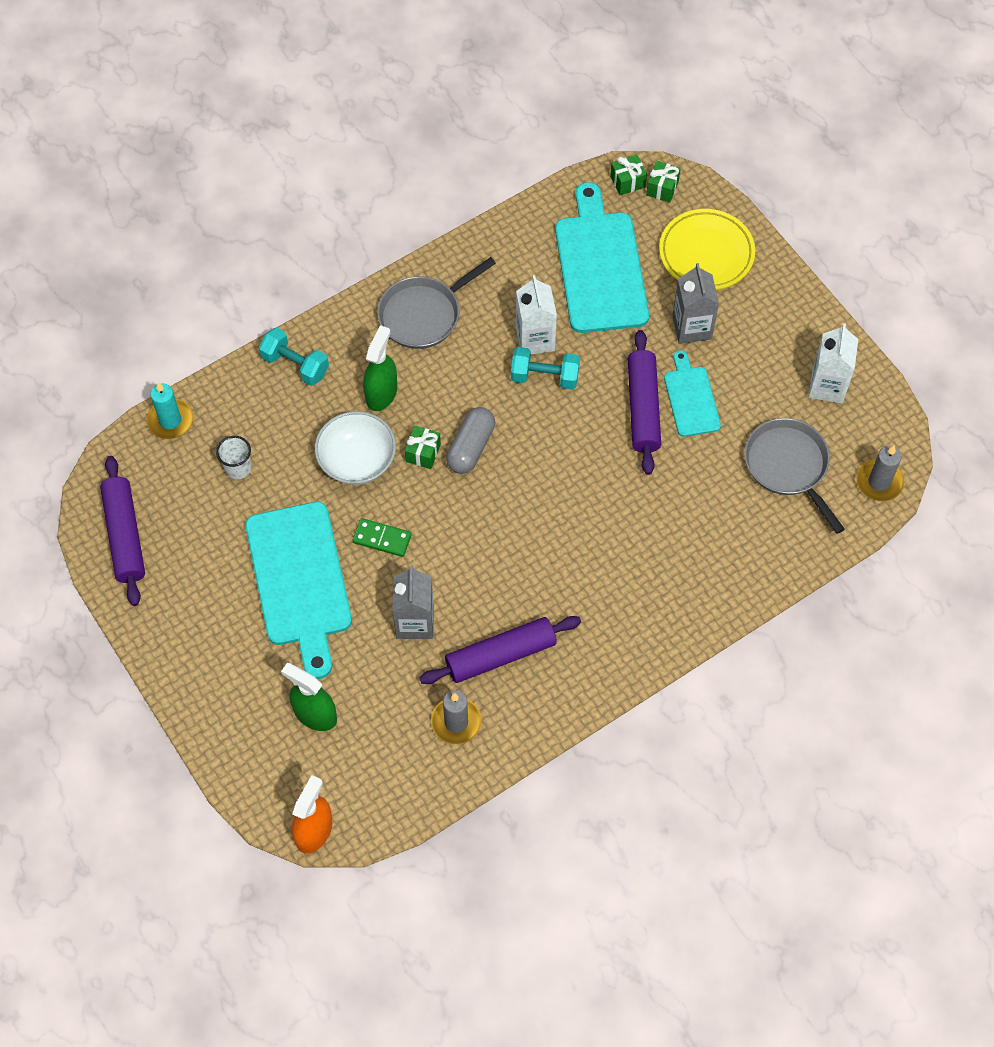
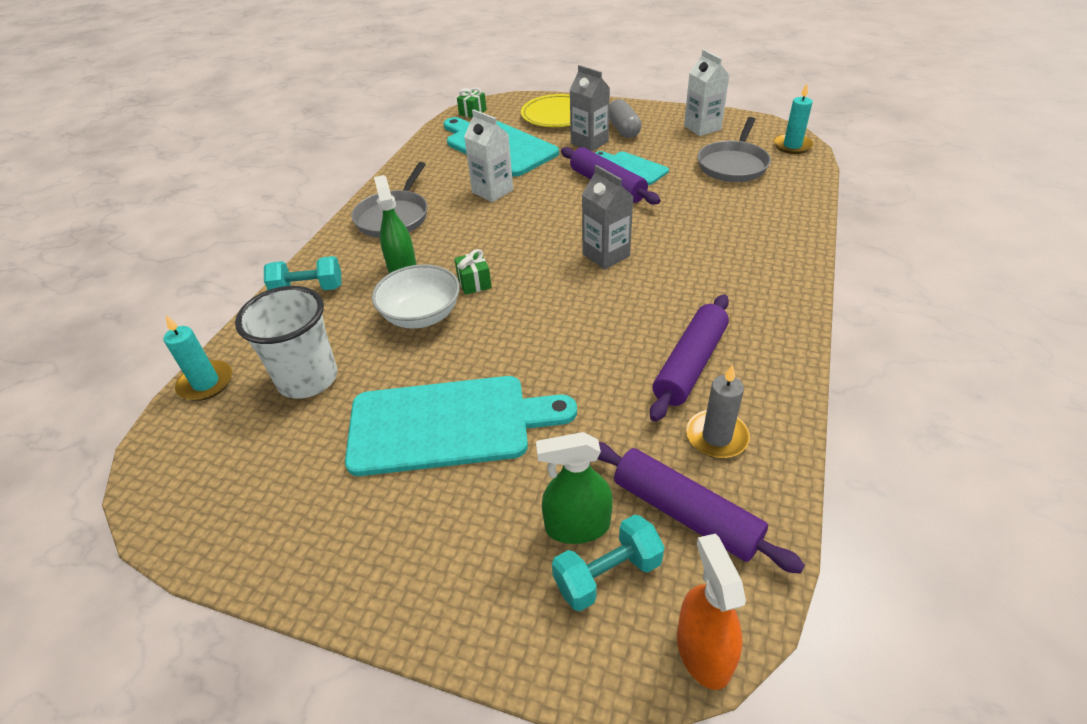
camera: 35 degrees left, 20 degrees down
purple rolling pin [100,456,145,606] -> purple rolling pin moved to [597,442,805,574]
white cup [216,436,251,479] -> white cup [235,286,338,399], size x2.00
turquoise cutting board [245,502,352,679] -> turquoise cutting board turned 45 degrees counterclockwise [345,376,577,476]
green domino [353,518,412,557] -> none
grey carton [393,566,434,639] -> grey carton moved to [582,165,634,270]
grey capsule [446,407,495,474] -> grey capsule moved to [609,99,642,138]
turquoise dumbbell [511,347,580,390] -> turquoise dumbbell moved to [552,514,665,611]
green gift [646,161,681,203] -> none
grey pan [744,418,845,534] -> grey pan turned 90 degrees counterclockwise [698,117,771,182]
grey candle [856,446,904,501] -> turquoise candle [774,84,813,154]

